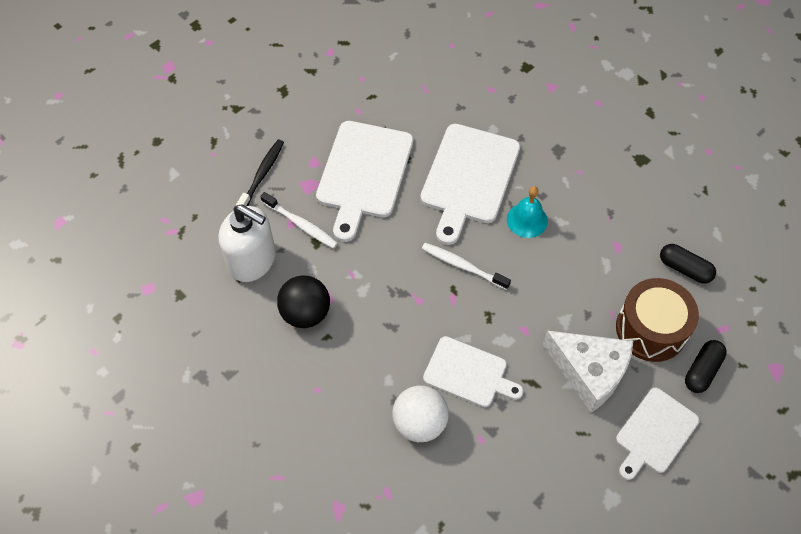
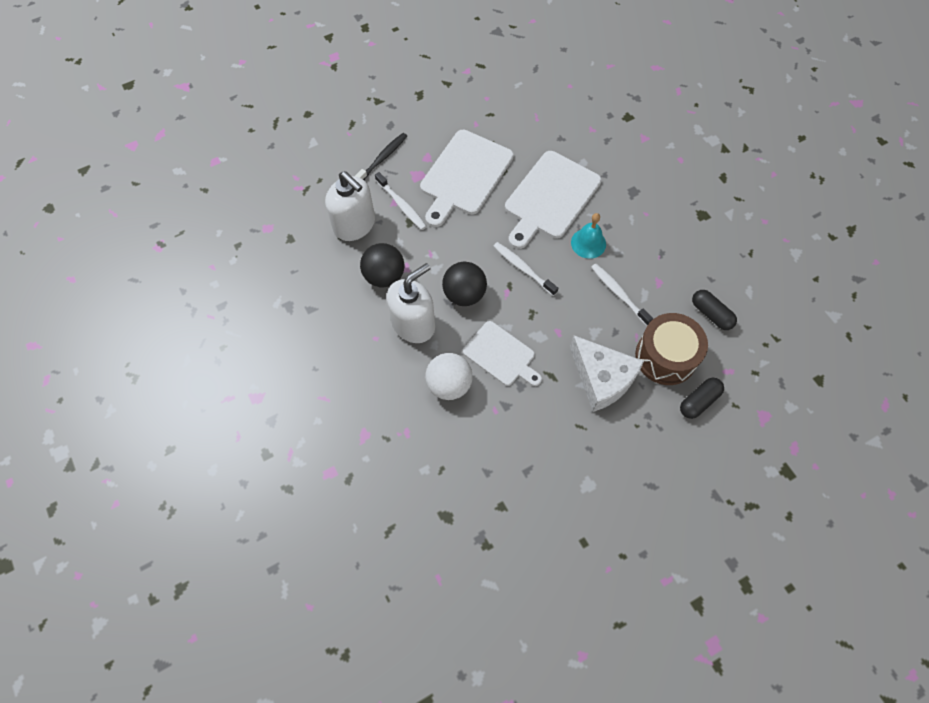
camera: 15 degrees right, 5 degrees up
white cutting board [616,388,700,480] -> none
none -> white soap dispenser [387,263,435,343]
none -> black ball [442,261,487,306]
none -> white toothbrush [591,264,653,326]

